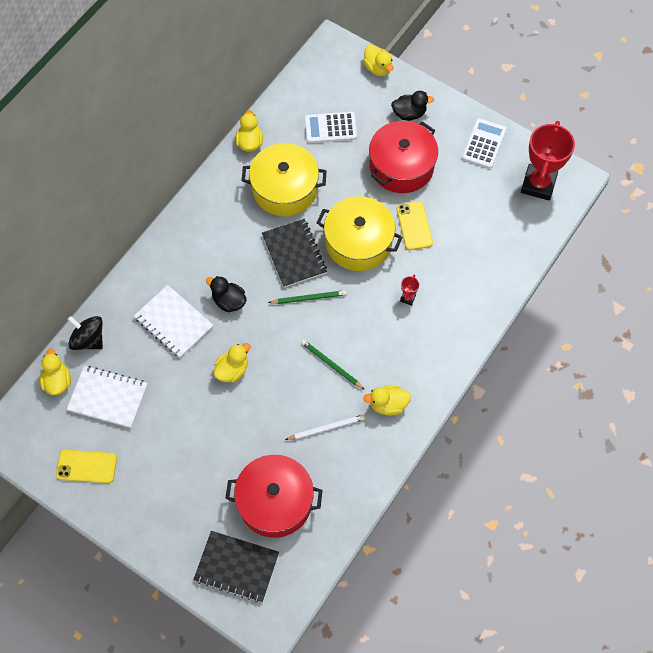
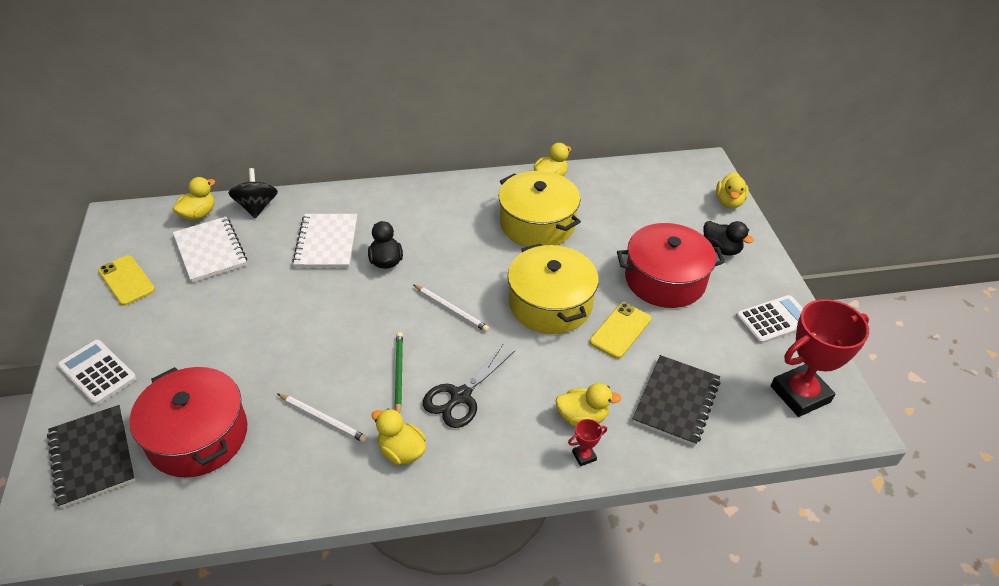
camera: 45 degrees right, 20 degrees down
yellow duck [213,343,251,383] -> yellow duck moved to [555,383,621,427]
black notebook [262,219,327,288] -> black notebook moved to [633,355,721,446]
green pencil [268,290,347,304] -> white pencil [414,285,489,332]
white calculator [305,112,357,143] -> white calculator moved to [57,340,137,405]
red trophy [400,274,419,306] -> red trophy moved to [568,419,607,466]
none -> black scissors [423,345,515,428]

